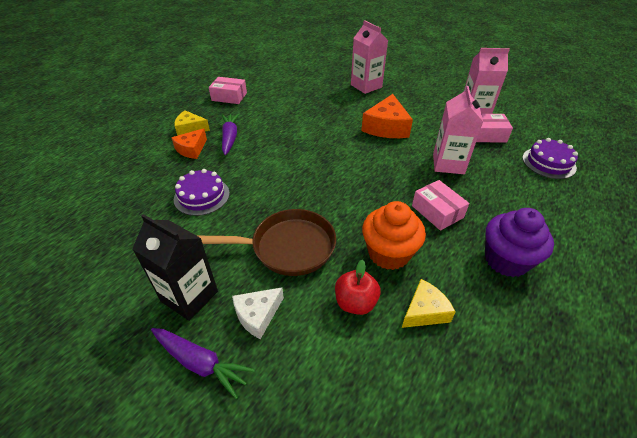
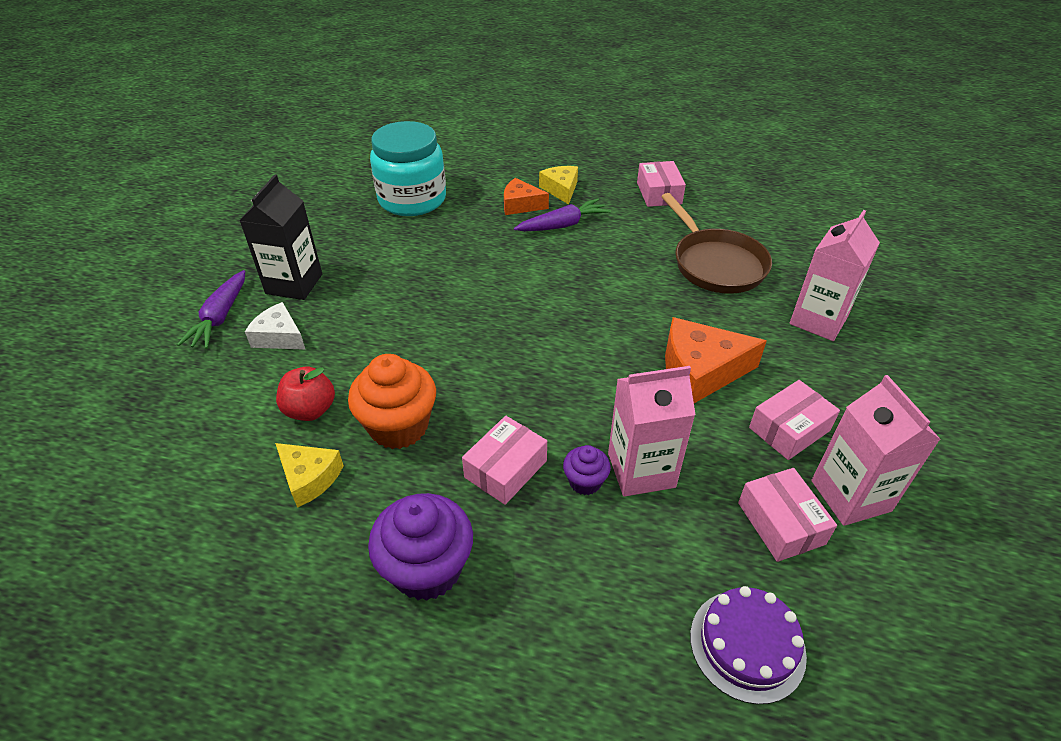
camera: 70 degrees right, 0 degrees up
purple cake [174,169,230,216] -> none
brown pan [198,209,336,276] -> brown pan moved to [661,193,772,294]
none -> turquoise jar [370,121,446,216]
none -> purple cupcake [563,445,611,495]
none -> pink box [749,380,840,460]

